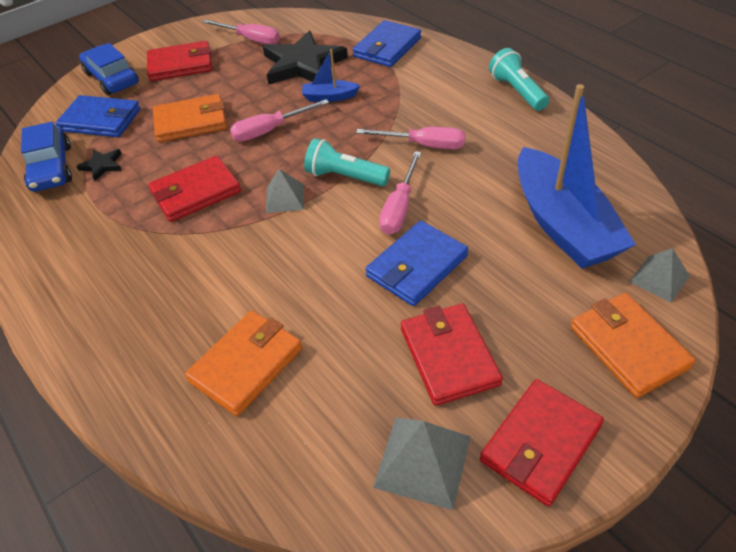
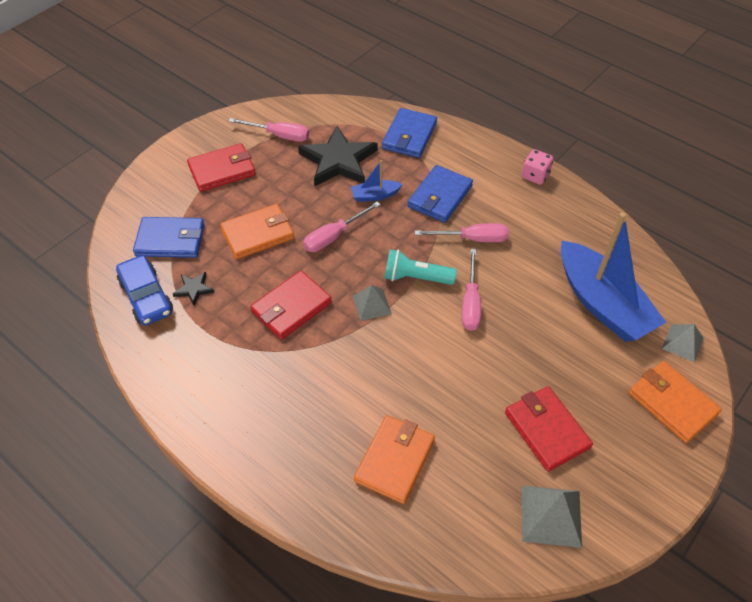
camera: 15 degrees left, 5 degrees up
blue car [79,43,139,95] -> none
blue wallet [365,221,468,306] -> blue wallet moved to [408,165,473,223]
red wallet [480,379,604,506] -> none
turquoise flashlight [489,48,549,111] -> pink dice [522,149,553,185]

